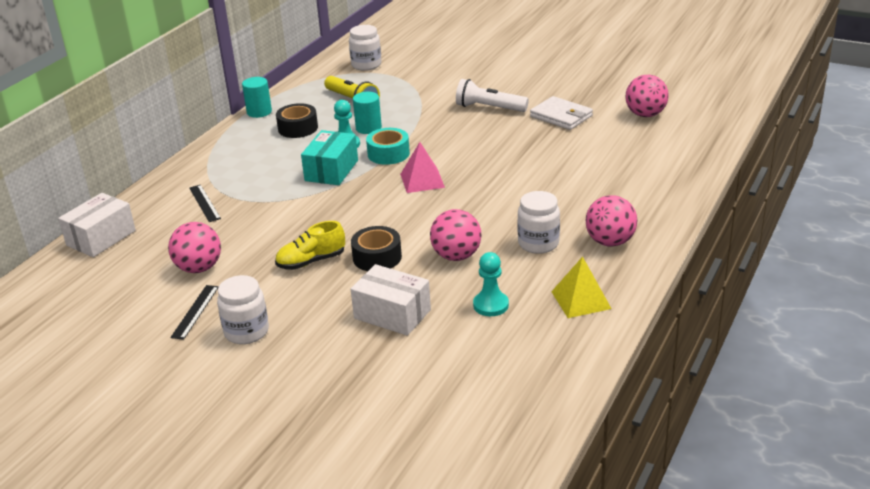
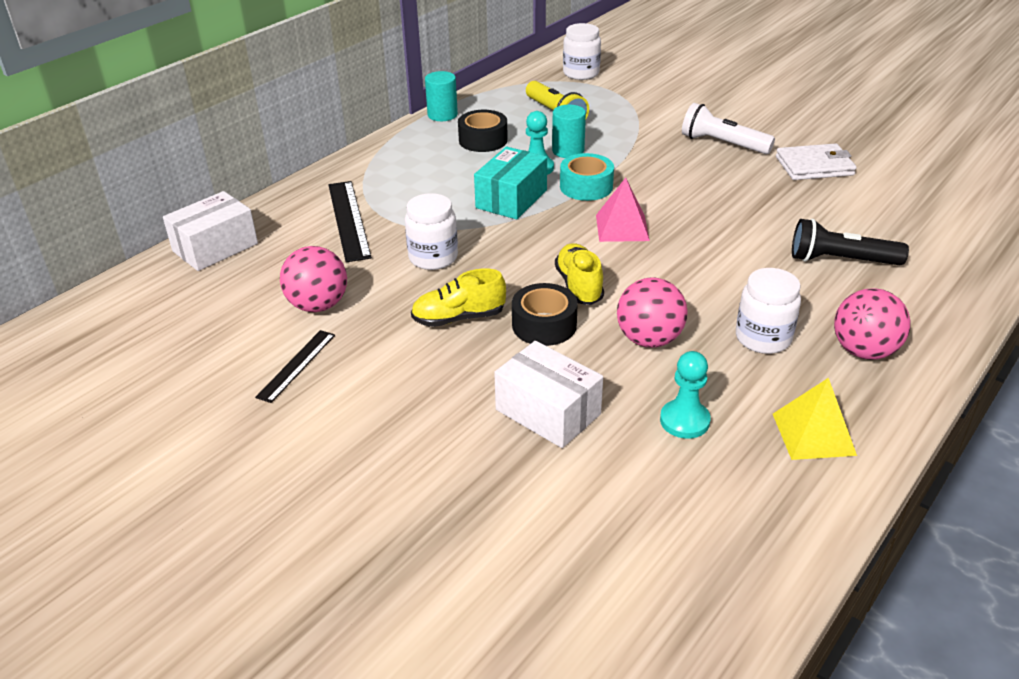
camera: 10 degrees right, 5 degrees up
black ruler [189,185,221,222] -> black ruler [328,181,372,262], size x1.62
white jar [217,275,269,344] -> white jar moved to [405,193,458,270]
white wallet [530,96,593,130] -> white wallet turned 60 degrees counterclockwise [776,143,857,180]
pink ball [626,75,669,117] -> none
none -> yellow shoe [555,243,604,305]
none -> black flashlight [792,219,909,265]

